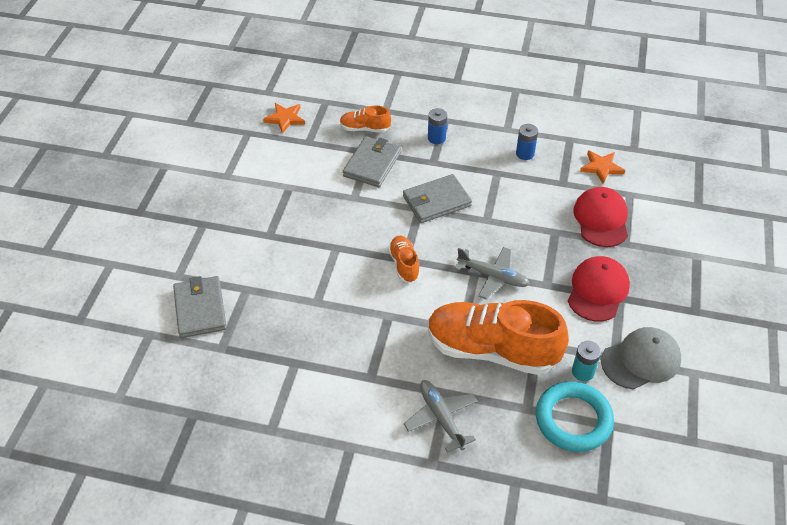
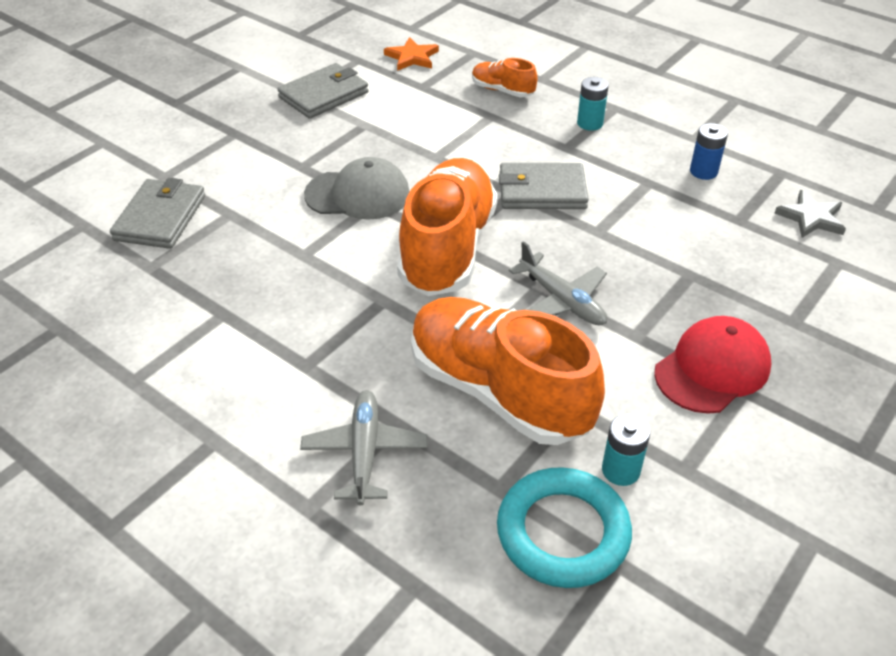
camera: 25 degrees right, 5 degrees down
grey wallet [343,136,401,187] -> grey wallet moved to [277,63,369,119]
orange shoe [388,236,420,283] -> orange shoe [397,158,498,296], size x2.18
blue battery [428,108,447,144] -> turquoise battery [577,77,609,131]
red cap [573,187,628,247] -> none
orange star [580,150,625,183] -> grey star [775,190,846,238]
grey cap [601,327,681,389] -> grey cap moved to [304,157,409,220]

